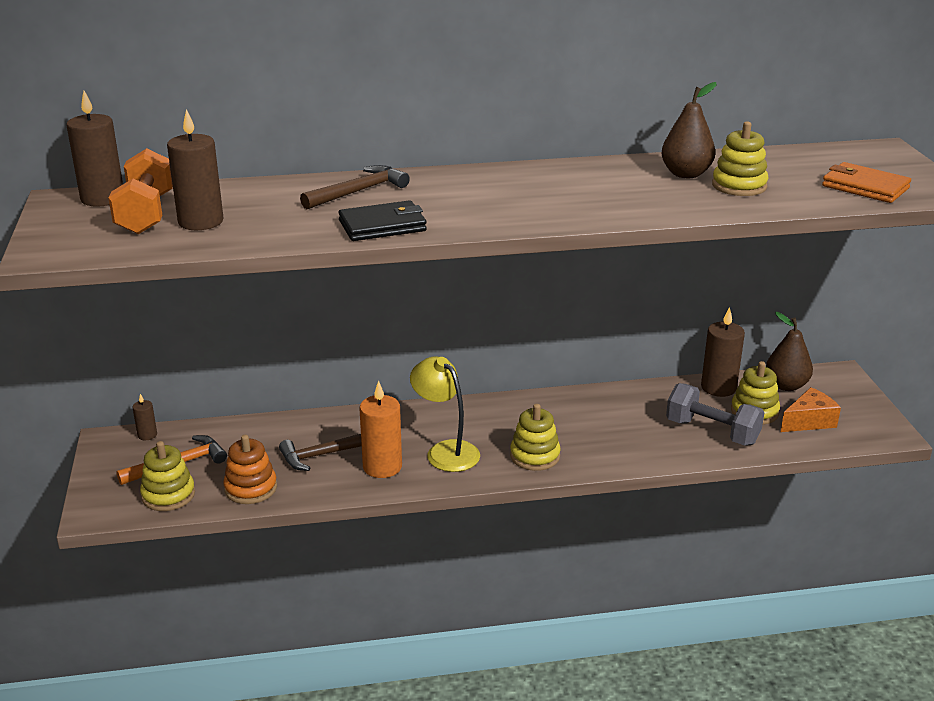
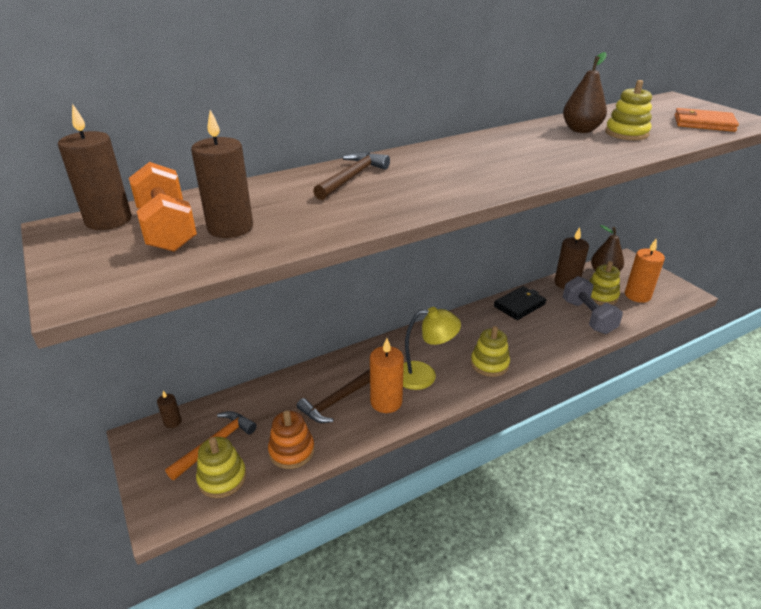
camera: 20 degrees left, 5 degrees up
black wallet [338,200,427,241] -> black wallet moved to [494,286,546,320]
yellow lamp [410,356,480,472] -> yellow lamp turned 150 degrees clockwise [403,307,461,390]
grey dumbbell [666,383,764,446] -> grey dumbbell turned 60 degrees clockwise [563,276,623,334]
orange cheese [781,387,841,432] -> orange candle [625,239,665,303]

